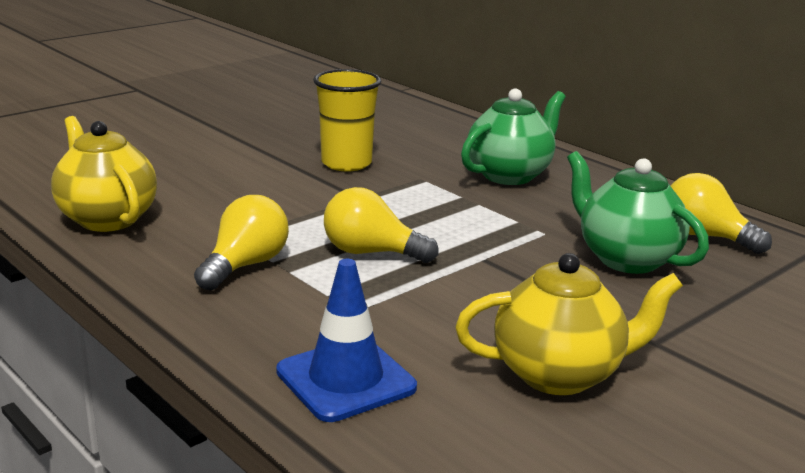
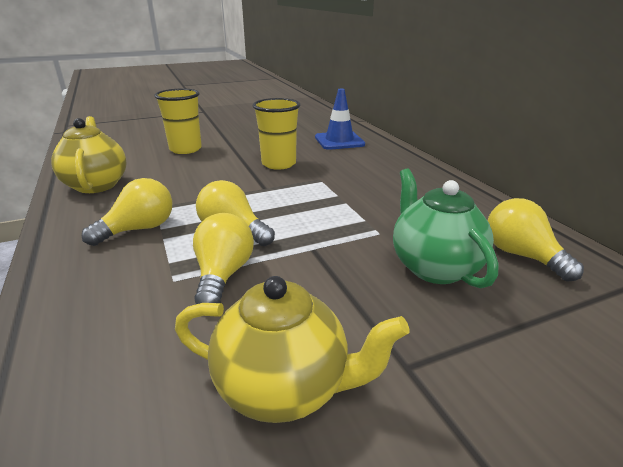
camera: 20 degrees right, 5 degrees up
blue traffic cone [276,259,417,422] -> blue traffic cone moved to [315,88,365,150]
green teapot [461,88,566,185] -> none
none -> yellow cup [154,89,202,154]
none -> yellow light bulb [193,213,254,304]

